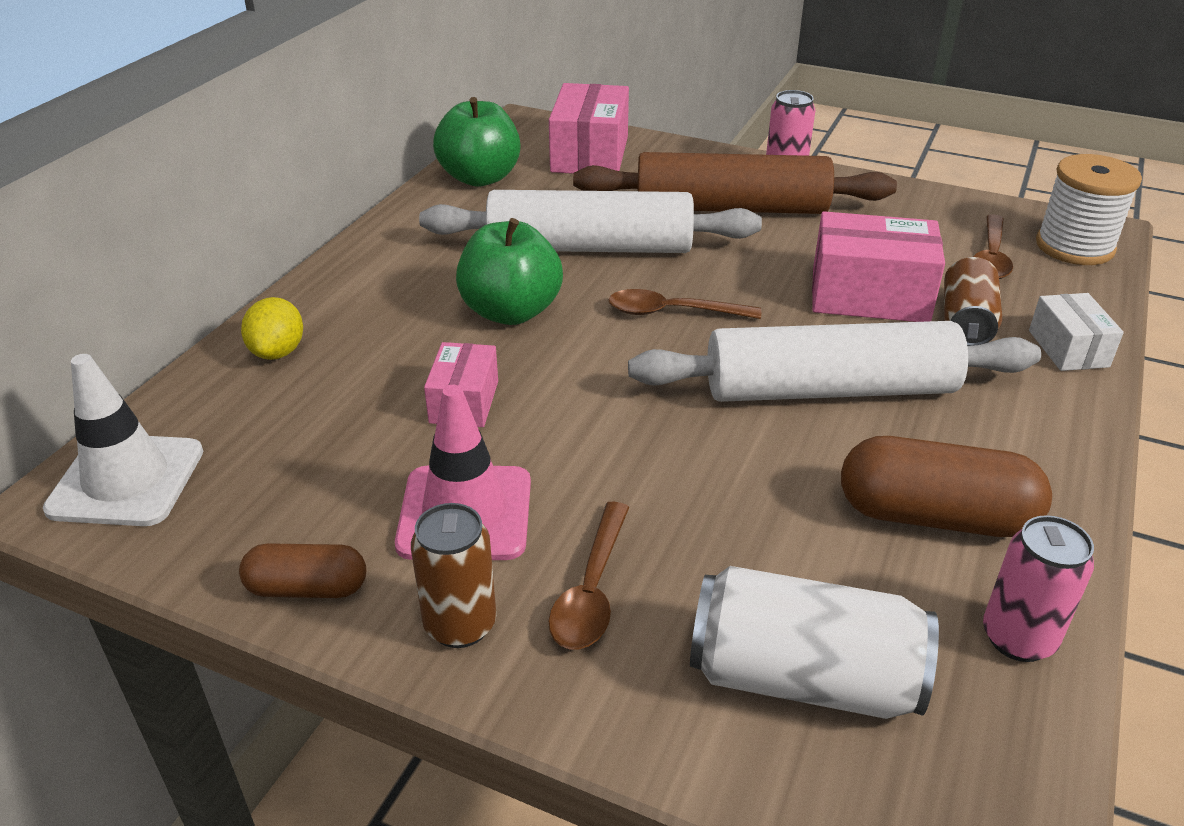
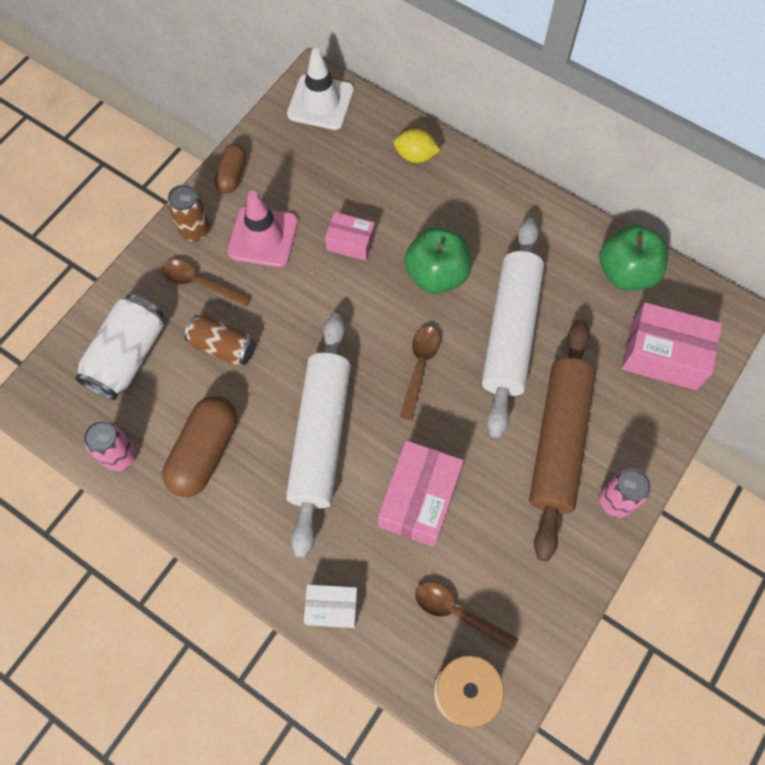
camera: 100 degrees right, 30 degrees up
brown can [944,257,1002,346] -> brown can moved to [184,315,256,366]

